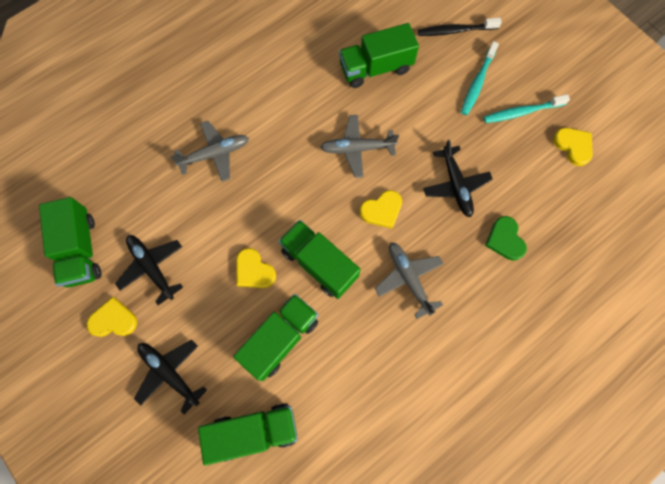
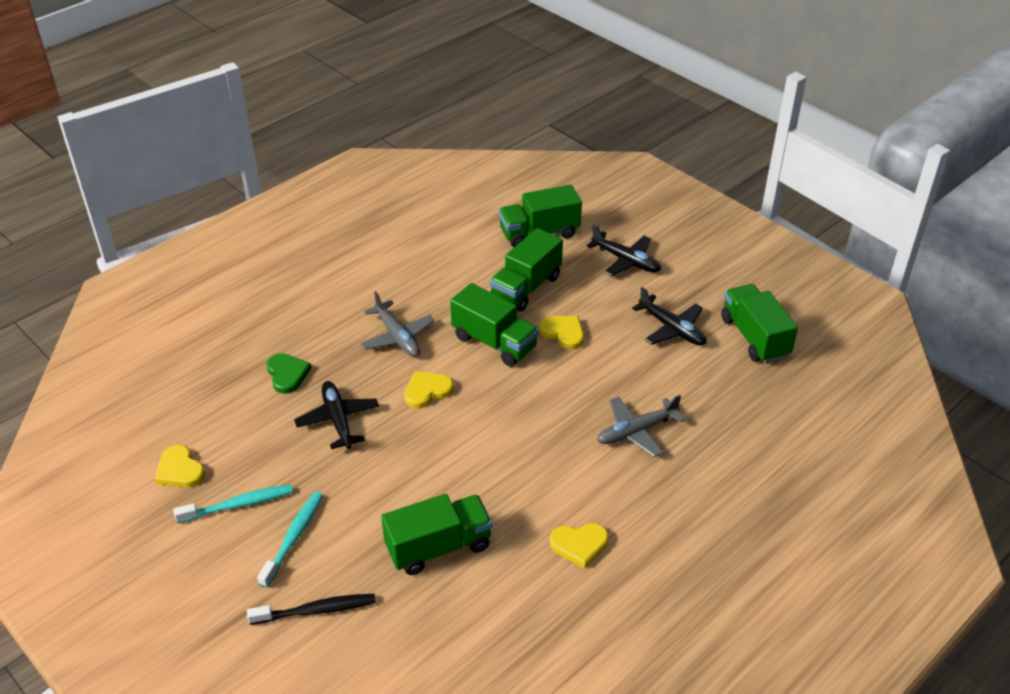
camera: 175 degrees right, 30 degrees down
yellow heart [87,297,137,337] -> yellow heart moved to [550,523,609,569]
grey plane [320,115,399,178] -> none

